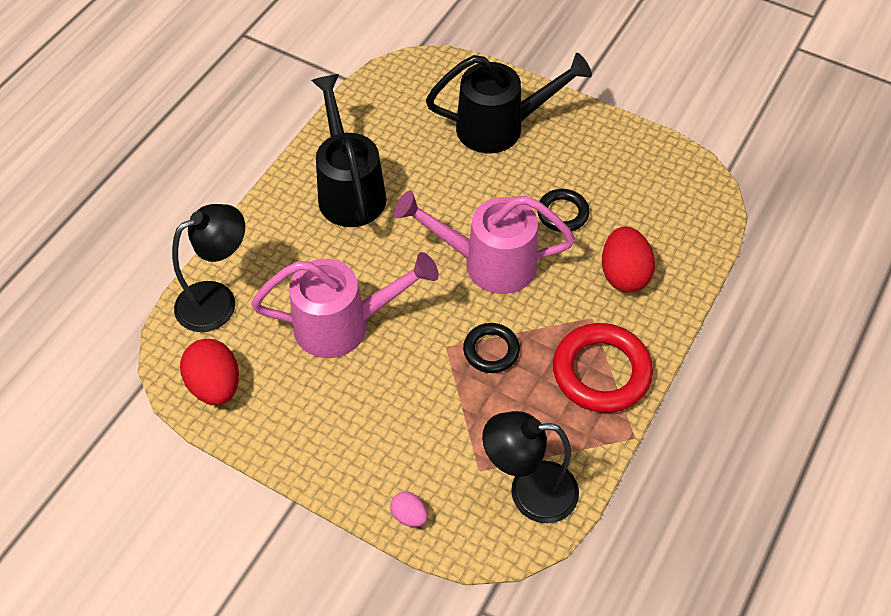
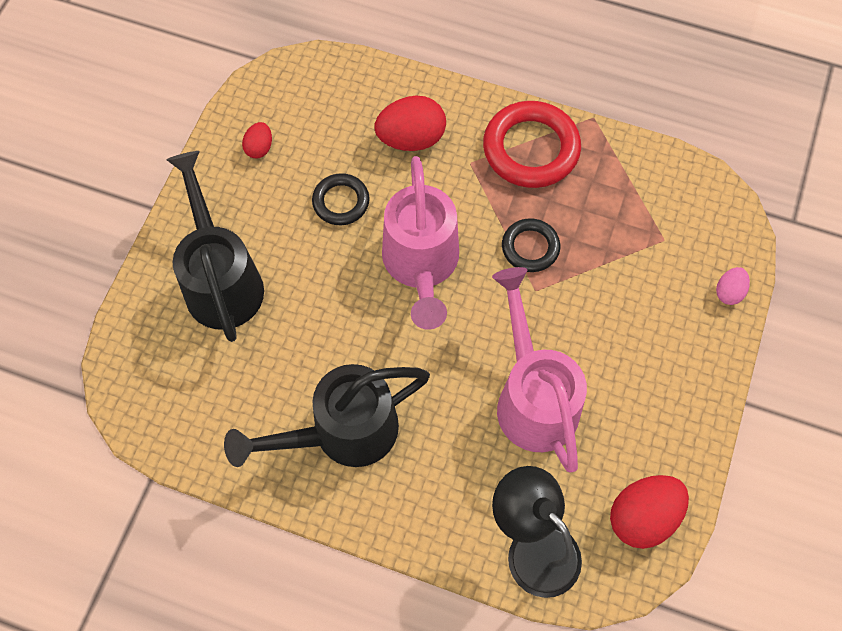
camera: 100 degrees left, 10 degrees up
black lamp [482,411,579,524] -> none
none -> red egg [242,122,272,159]

